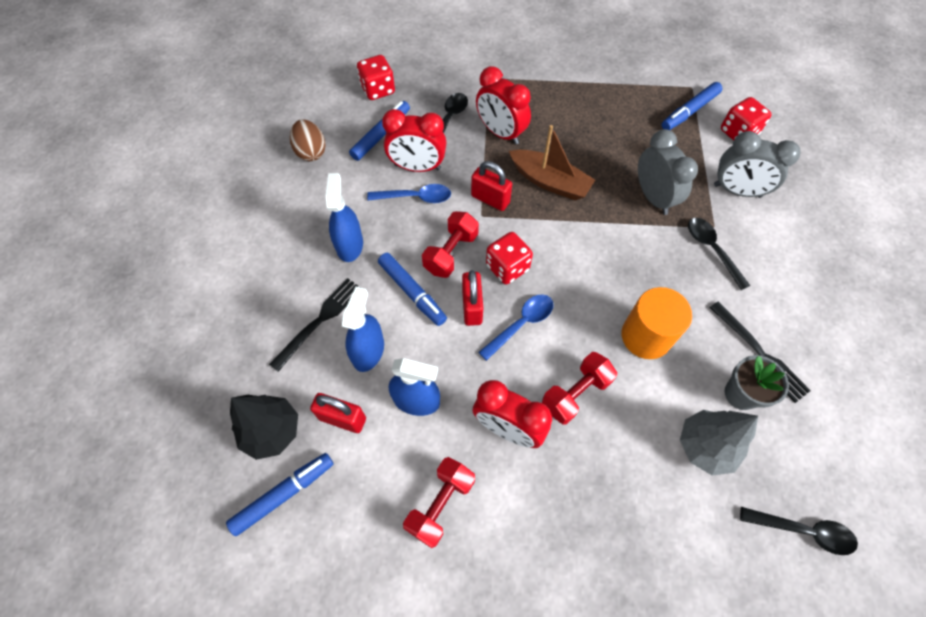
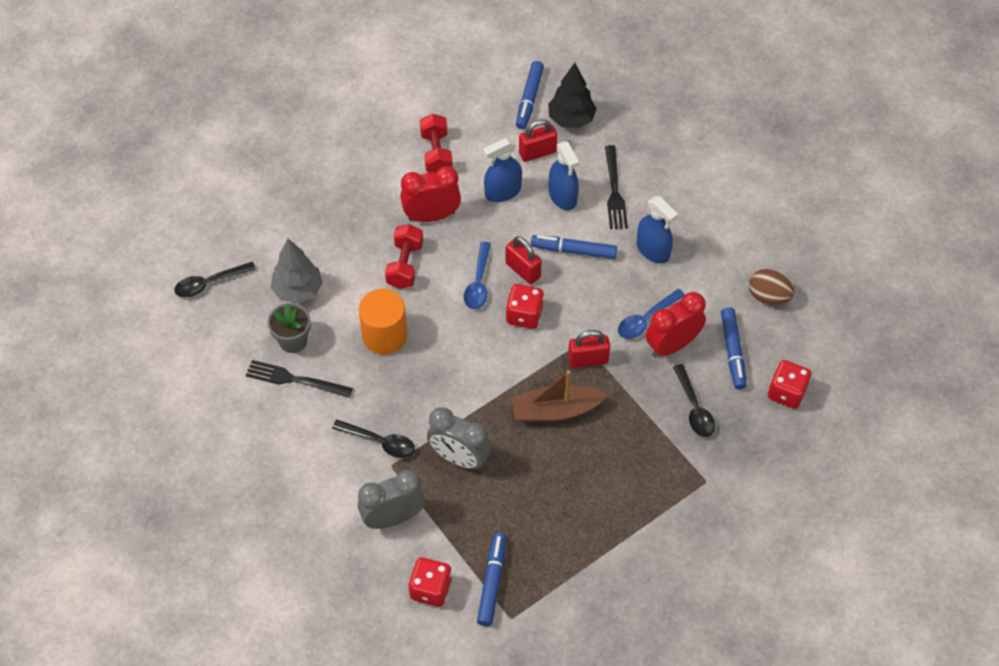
camera: 140 degrees right, 5 degrees down
red dumbbell [422,211,479,278] -> none
red clock [476,66,531,145] -> none

